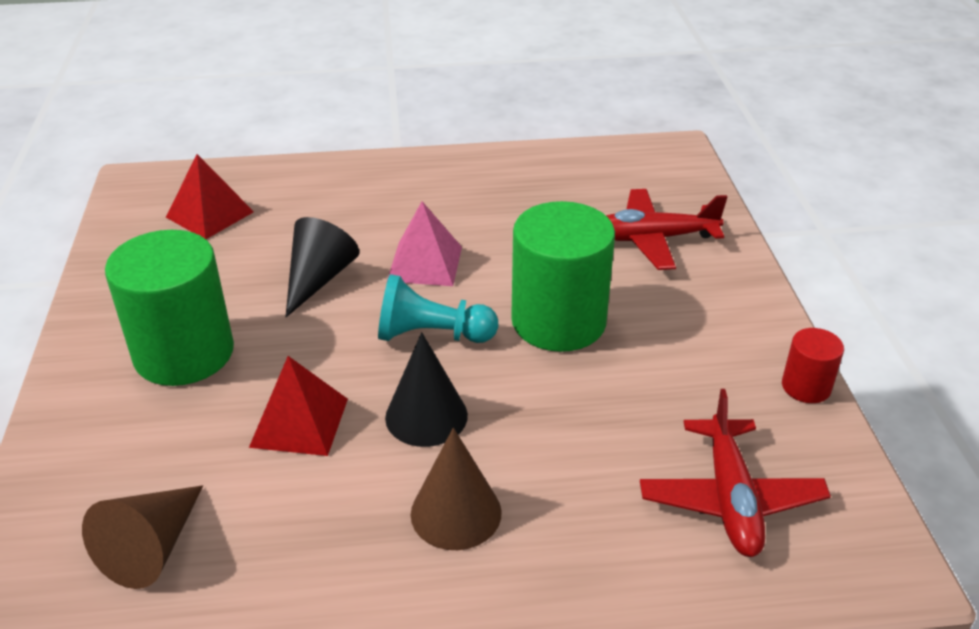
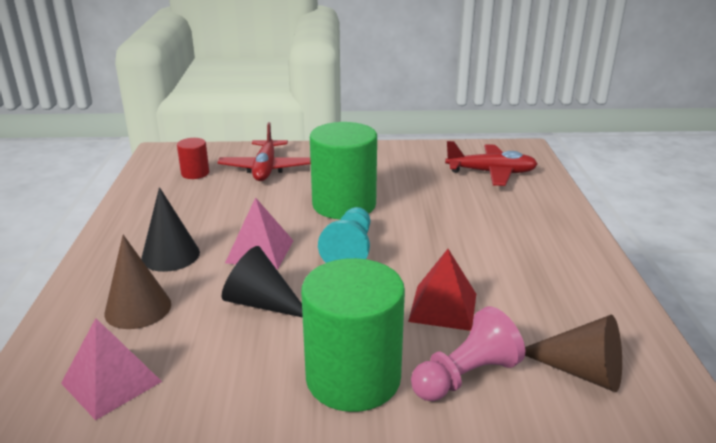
camera: 85 degrees left, 10 degrees down
red pyramid [166,154,254,239] -> pink pyramid [61,318,162,421]
black cone [385,332,468,447] -> black cone moved to [141,187,200,272]
brown cone [411,428,502,550] -> brown cone moved to [104,235,171,329]
red cylinder [782,328,844,403] -> red cylinder moved to [177,138,209,179]
none -> pink pawn [411,306,525,401]

